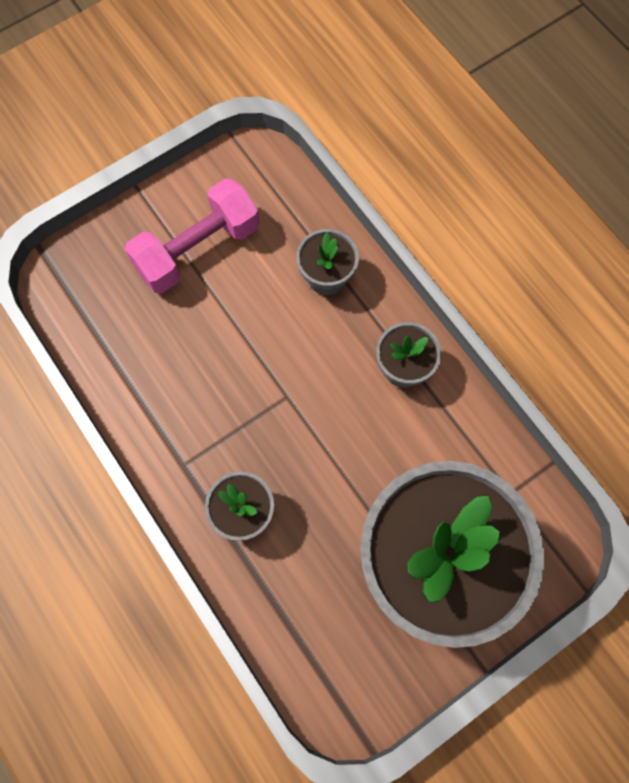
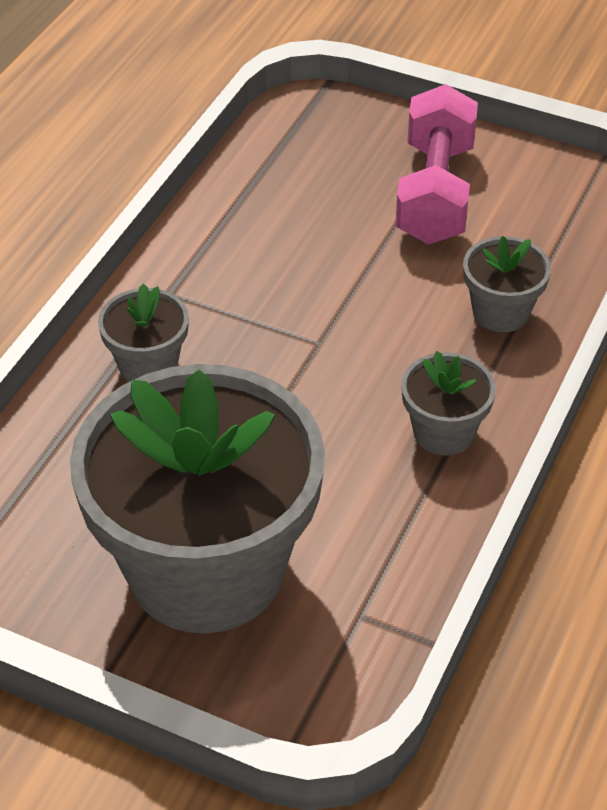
camera: 60 degrees right, 25 degrees down
pink dumbbell [125,178,260,293] -> pink dumbbell turned 75 degrees clockwise [395,84,478,244]

